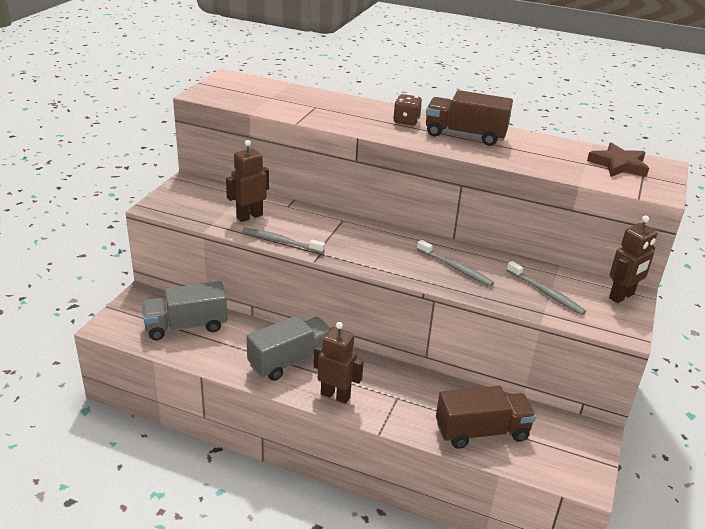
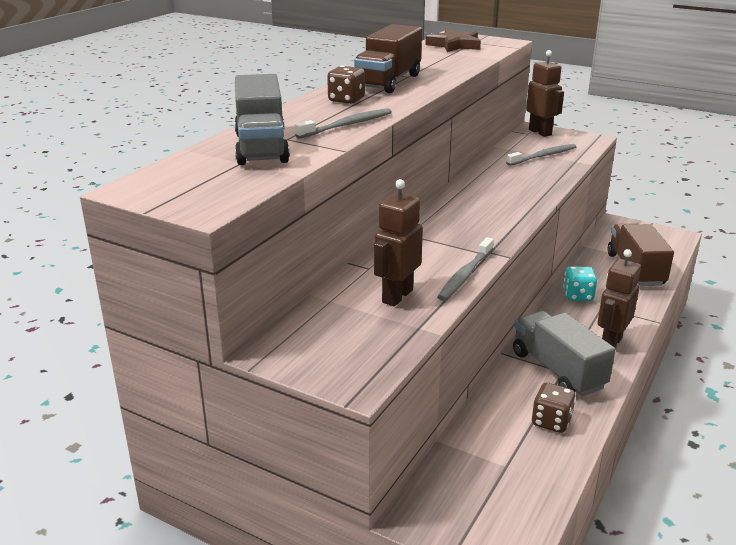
camera: 80 degrees left, 5 degrees down
grey truck [142,281,227,340] -> grey truck moved to [234,74,290,165]
brown robot [226,140,269,222] -> brown robot turned 60 degrees clockwise [374,179,423,306]
grey toothbrush [417,240,494,287] -> grey toothbrush moved to [295,108,392,139]
none -> brown dice [532,383,576,433]
none -> turquoise dice [563,266,597,301]

